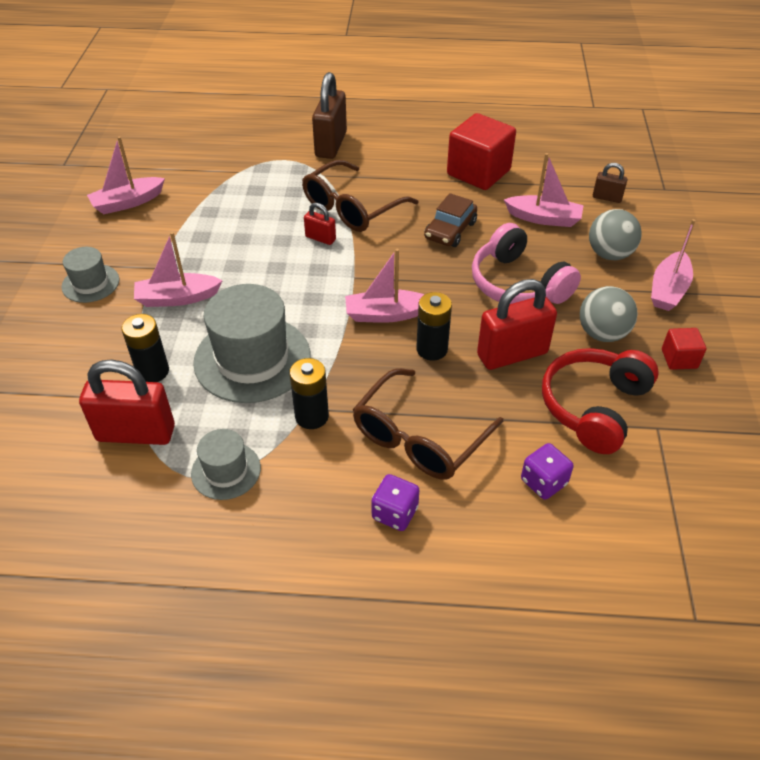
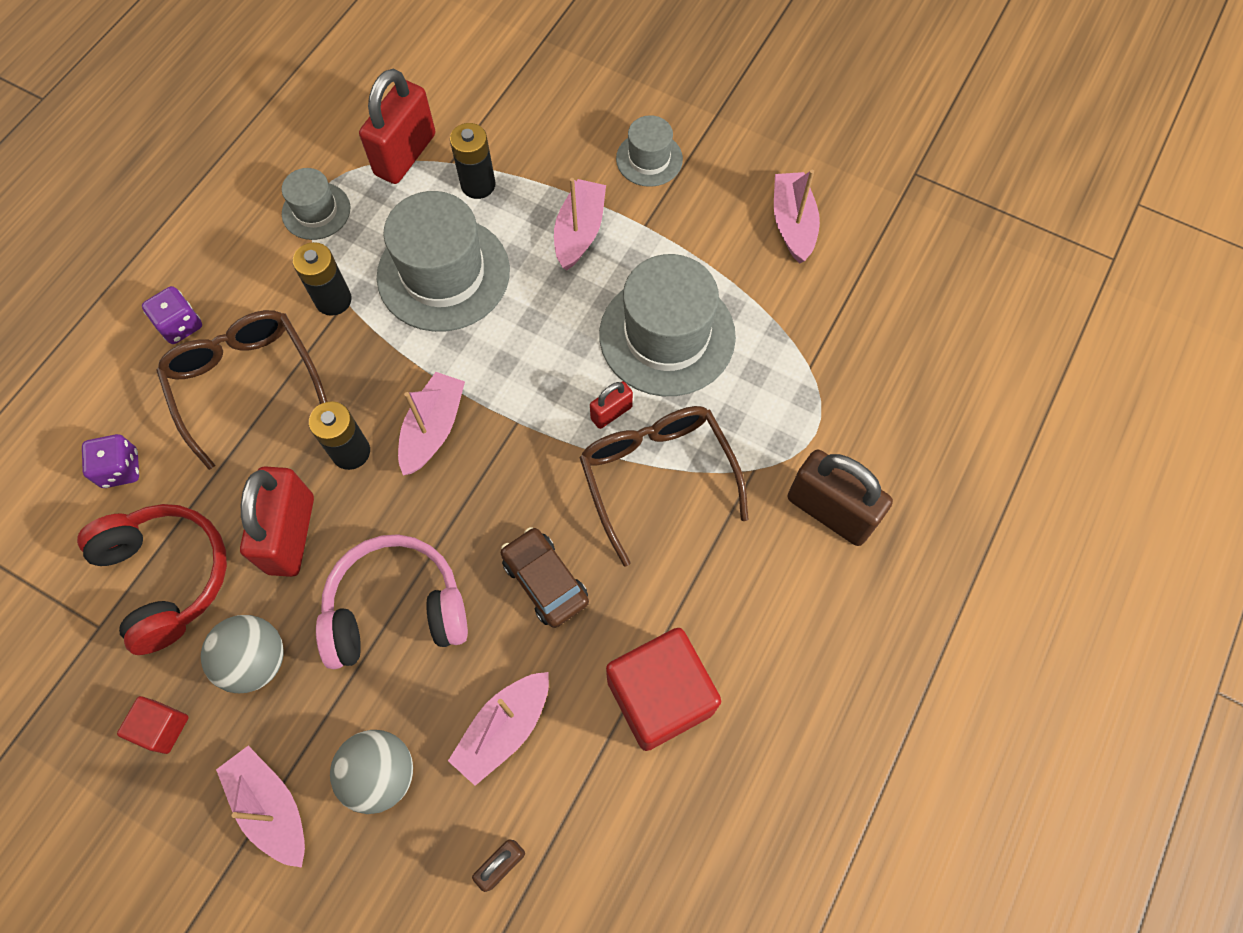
camera: 115 degrees right, 20 degrees up
none -> grey hat [599,254,736,396]

